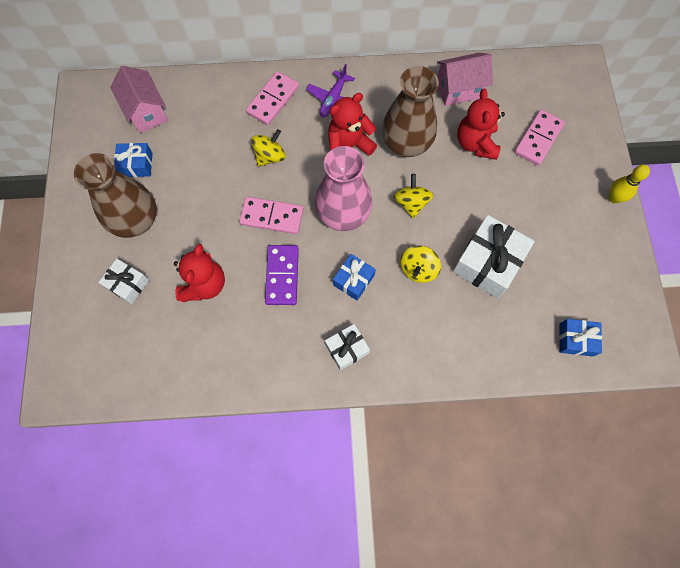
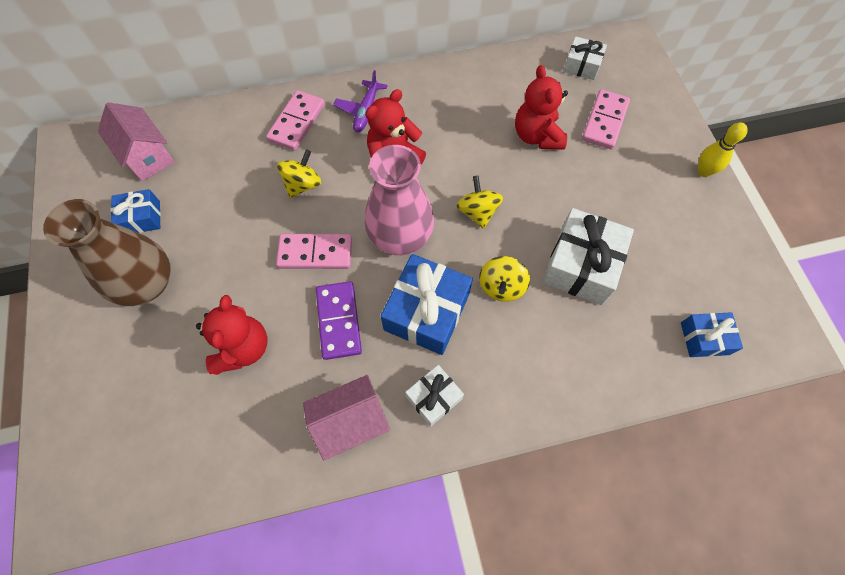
camera: 10 degrees left, 5 degrees down
white gift [98,259,149,304] -> white gift moved to [563,36,607,80]
blue gift [333,254,376,300] -> blue gift [381,254,473,355], size x1.78
brown vase [382,66,439,157] -> none
pink house [437,52,493,106] -> pink house moved to [303,375,390,460]

